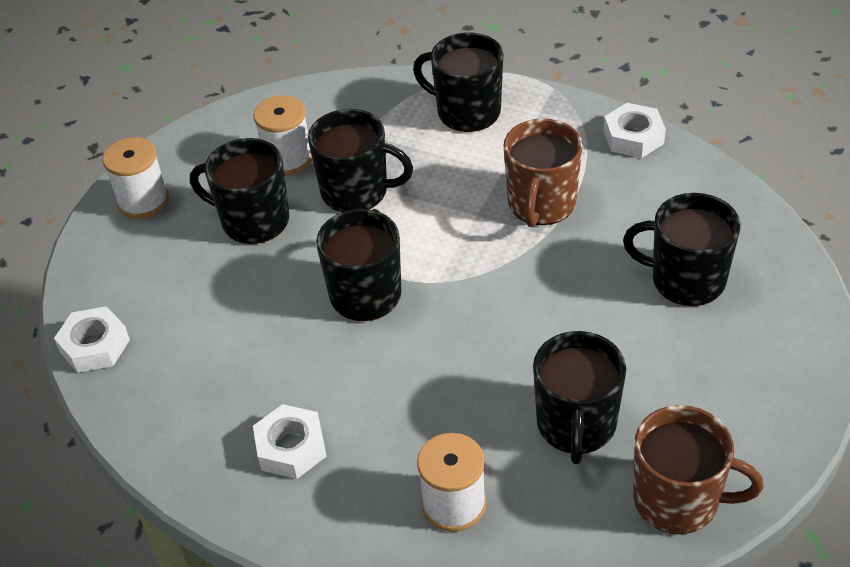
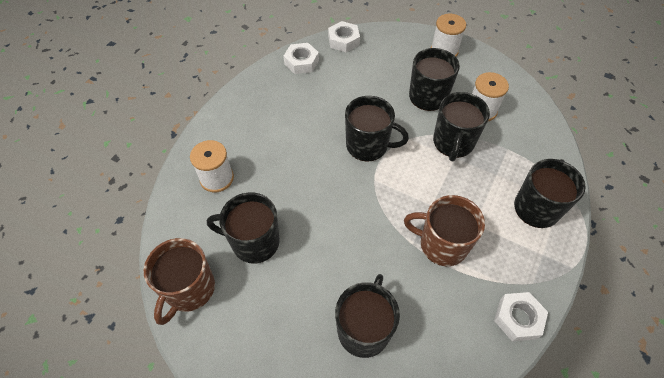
camera: 90 degrees right, 10 degrees up
white nut [253,404,327,479] -> white nut moved to [283,43,319,74]

